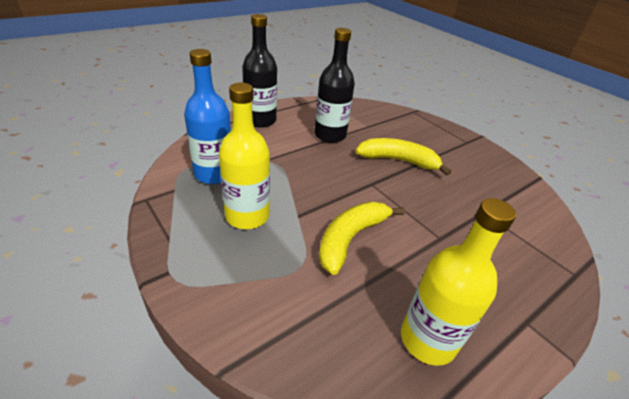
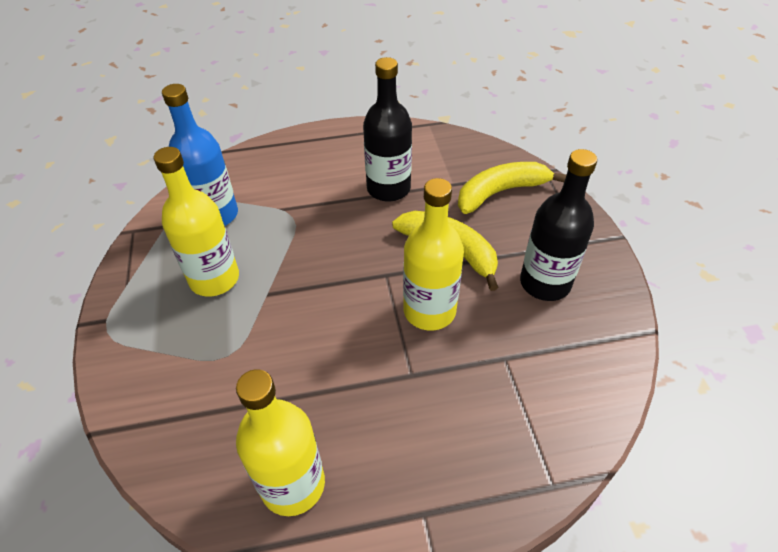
camera: 30 degrees right, 10 degrees up
black bottle [242,14,277,128] -> black bottle moved to [520,149,597,301]
yellow banana [319,202,405,275] -> yellow banana moved to [458,162,566,214]
none -> yellow bottle [403,178,464,330]

